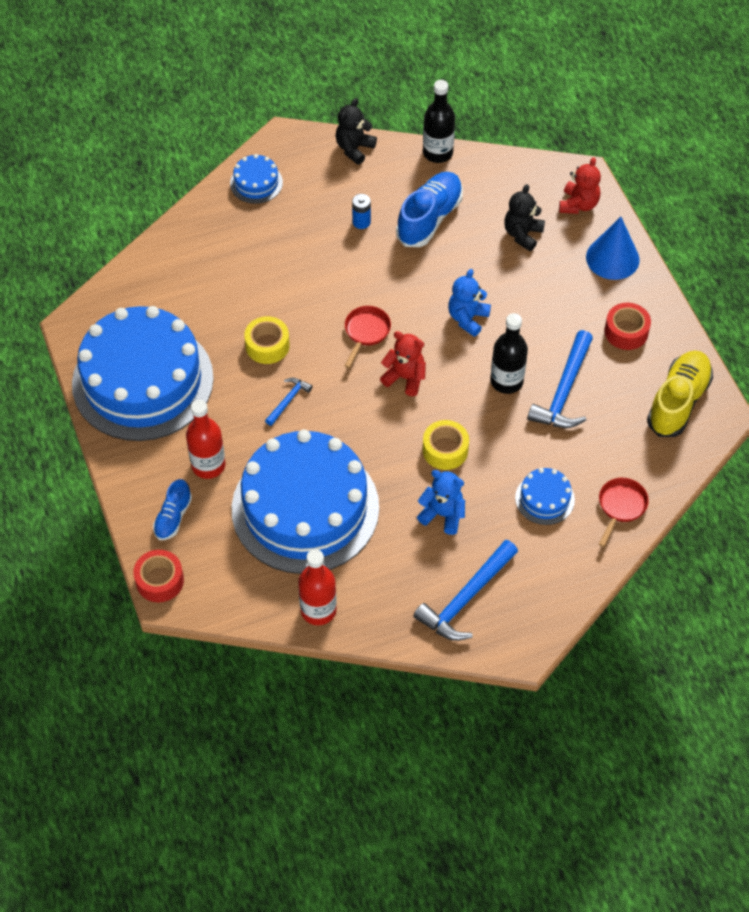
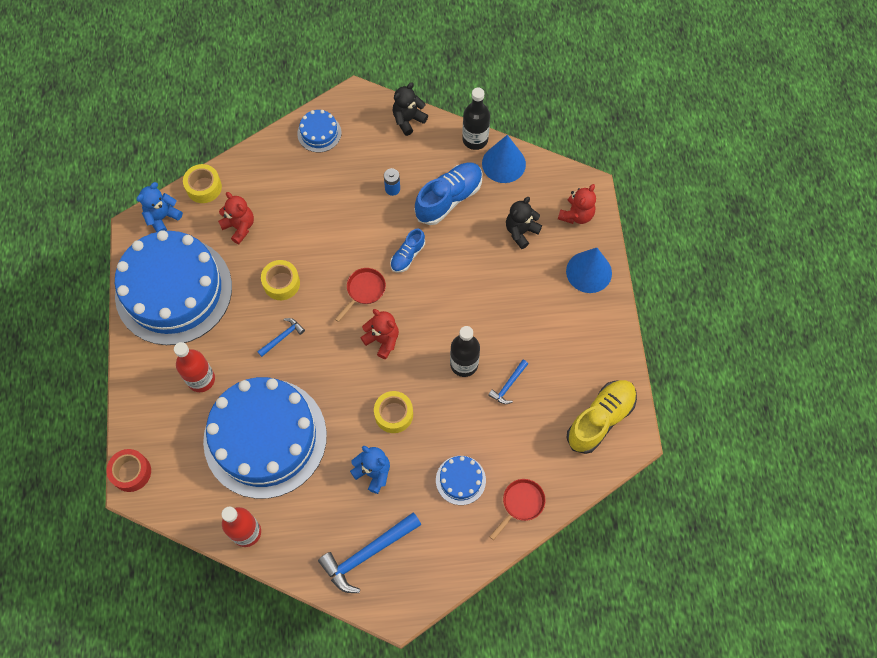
camera: 15 degrees right, 10 degrees up
blue shoe [153,479,192,540] -> blue shoe moved to [390,229,425,273]
blue teddy bear [448,269,491,337] -> blue teddy bear moved to [136,182,183,232]
blue hammer [527,330,593,428] -> blue hammer [488,360,528,404], size x0.52
red tape [605,303,651,350] -> none
none -> yellow tape [183,164,222,203]
none -> red teddy bear [218,192,254,244]
none -> blue cone [482,135,526,183]

